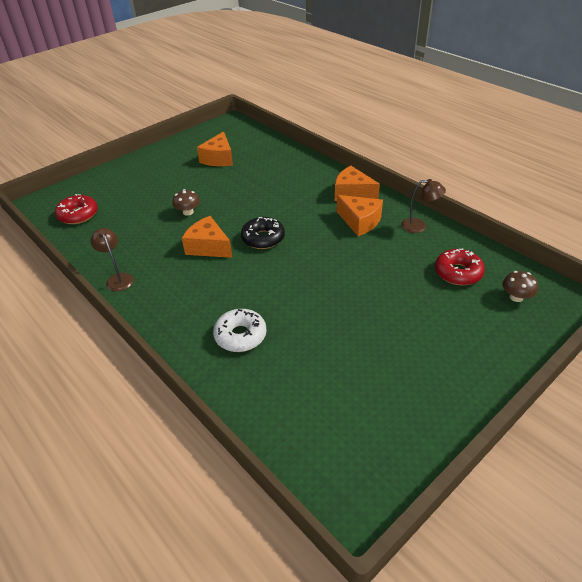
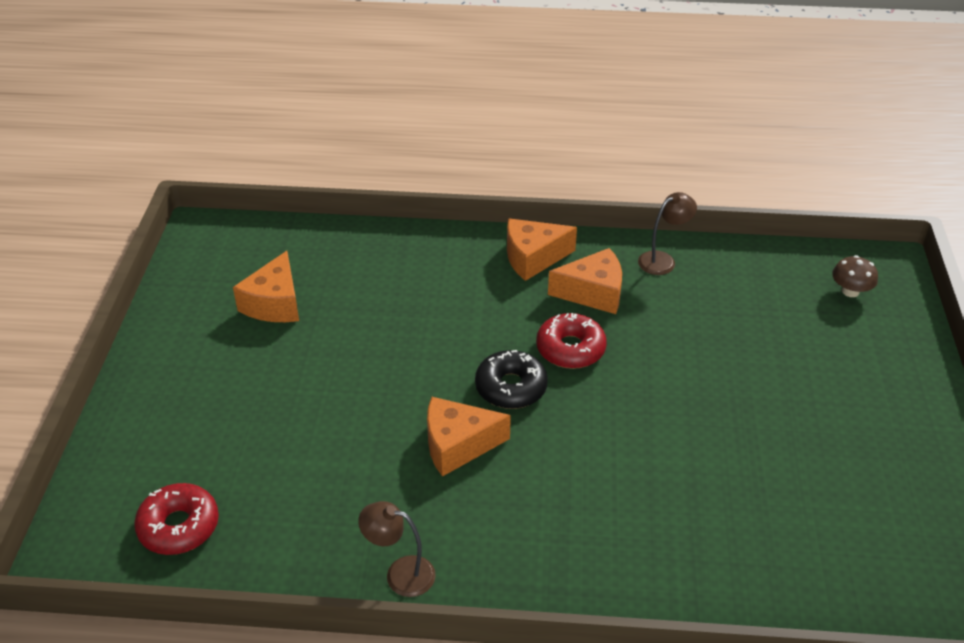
camera: 45 degrees left, 0 degrees up
brown mushroom [172,189,200,215] -> none
orange cheese [197,131,233,166] -> orange cheese turned 45 degrees clockwise [233,251,299,322]
white donut [213,309,267,352] -> none
red donut [435,249,485,285] -> red donut moved to [536,313,607,369]

